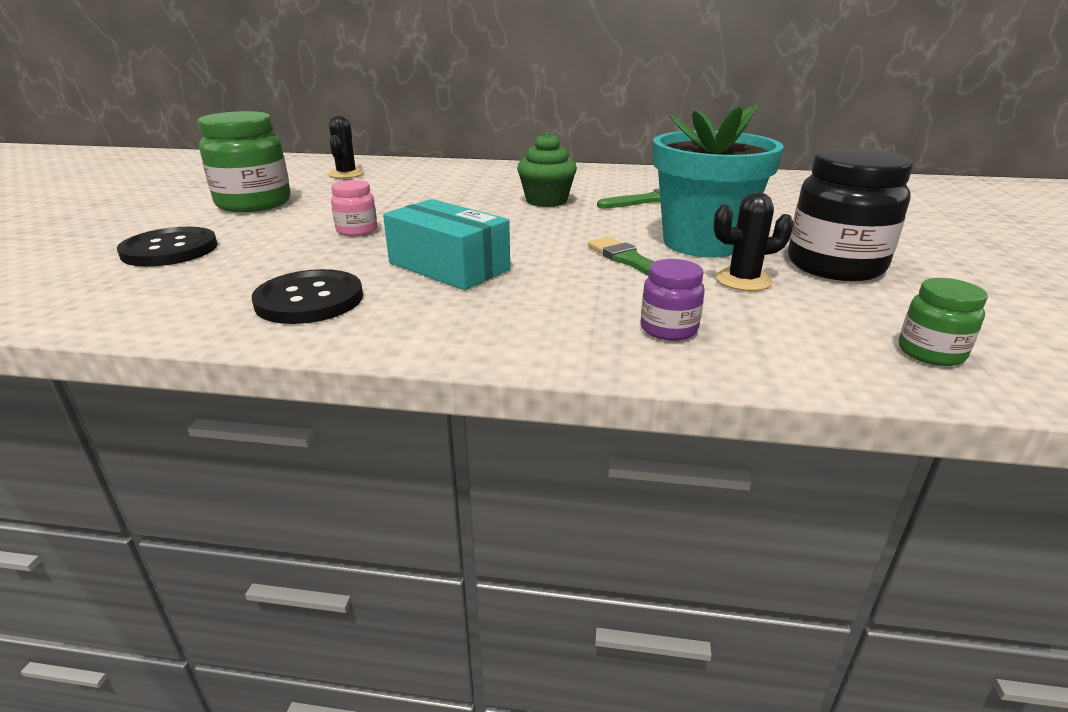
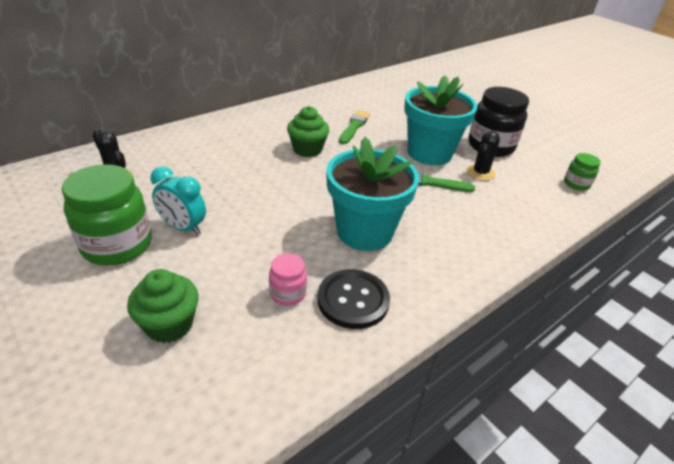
camera: 50 degrees left, 10 degrees up
black button [117,227,217,267] -> green cupcake [127,269,199,343]
pink jar [331,180,377,237] -> pink jar moved to [269,253,307,306]
turquoise box [383,199,510,290] -> turquoise flower pot [326,137,419,251]
purple jar [640,259,705,341] -> none
none -> turquoise clock [151,166,206,235]

